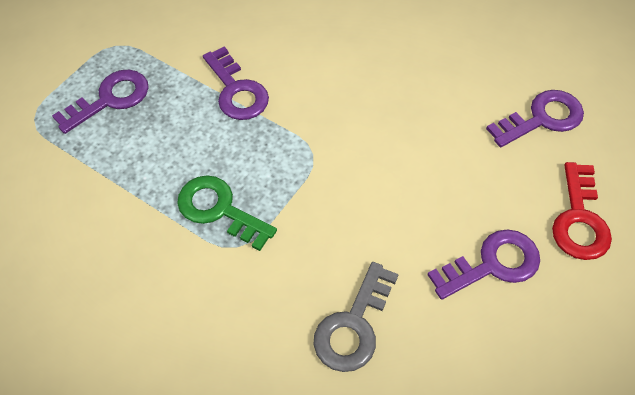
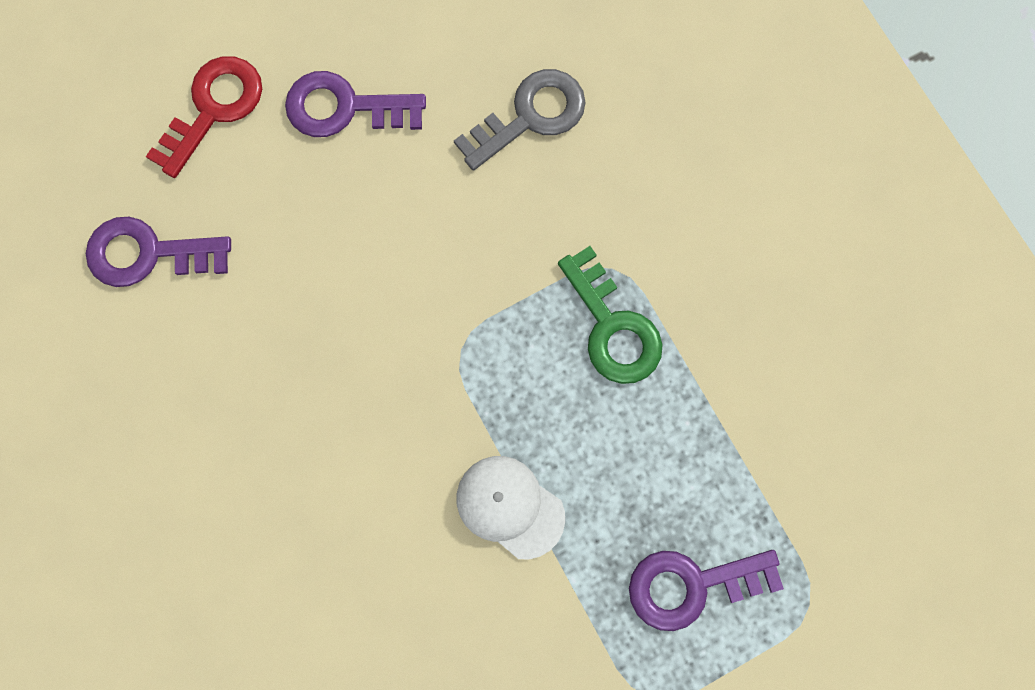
camera: 155 degrees left, 20 degrees up
purple key [203,46,269,120] -> white cap [457,456,565,559]

